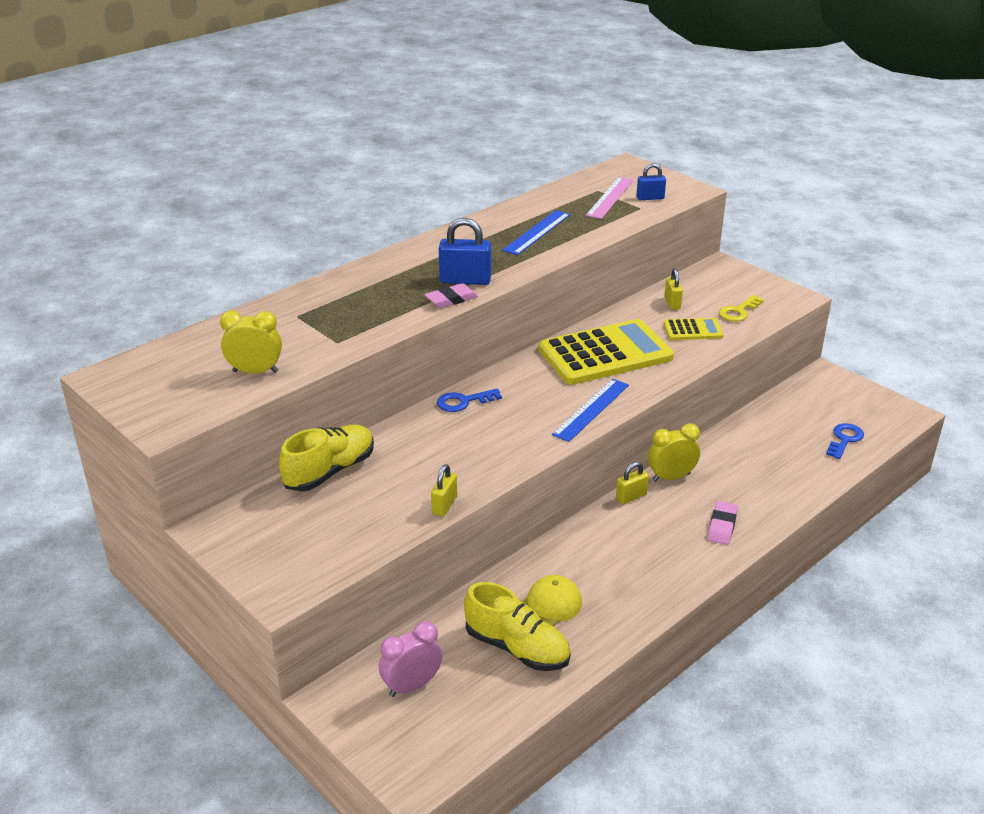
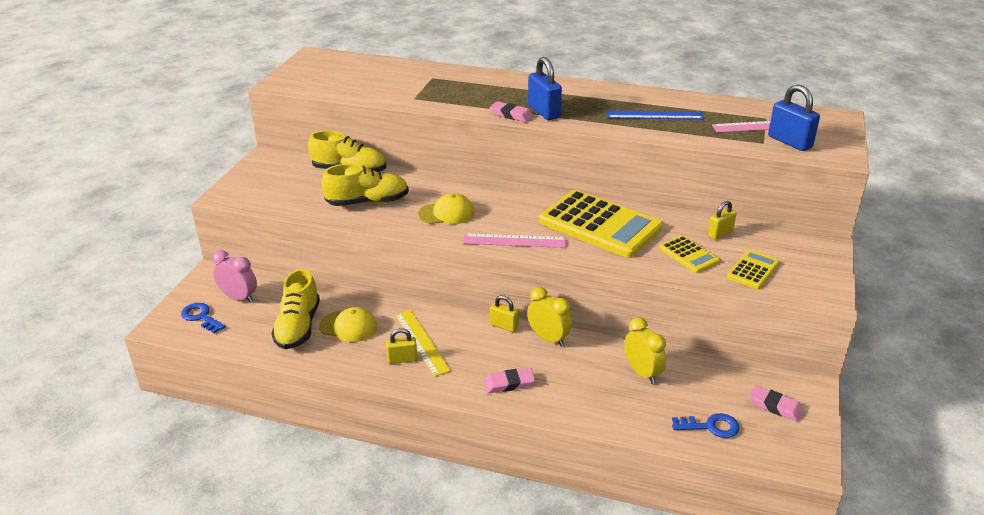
camera: 60 degrees right, 0 degrees up
yellow clock [220,310,282,373] -> yellow clock moved to [624,317,666,384]
yellow padlock [431,464,457,516] -> yellow padlock moved to [386,328,417,364]
blue key [437,389,502,412] -> blue key moved to [181,303,226,333]
blue ruler [552,379,629,442] -> pink ruler [463,233,567,248]
blue padlock [636,163,666,200] -> blue padlock [768,84,820,151], size x1.63
yellow key [719,295,764,322] -> yellow calculator [727,250,780,289]
none -> yellow shoe [322,164,409,206]
none -> yellow ruler [395,309,451,377]
none -> yellow cap [418,193,474,224]
none -> pink eraser [749,385,803,422]

